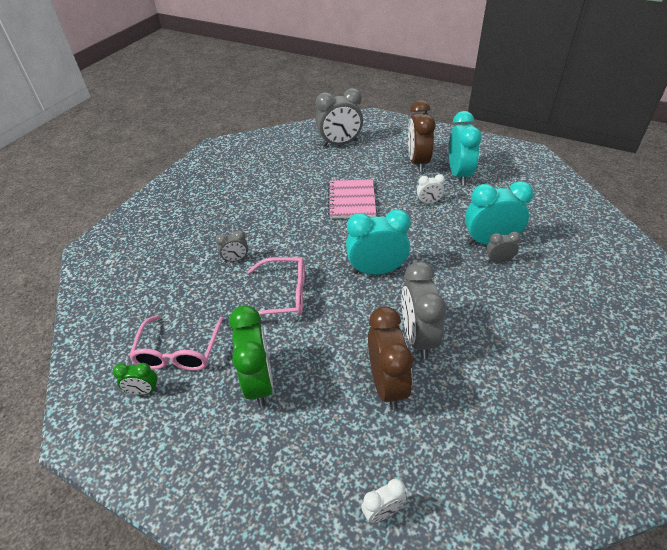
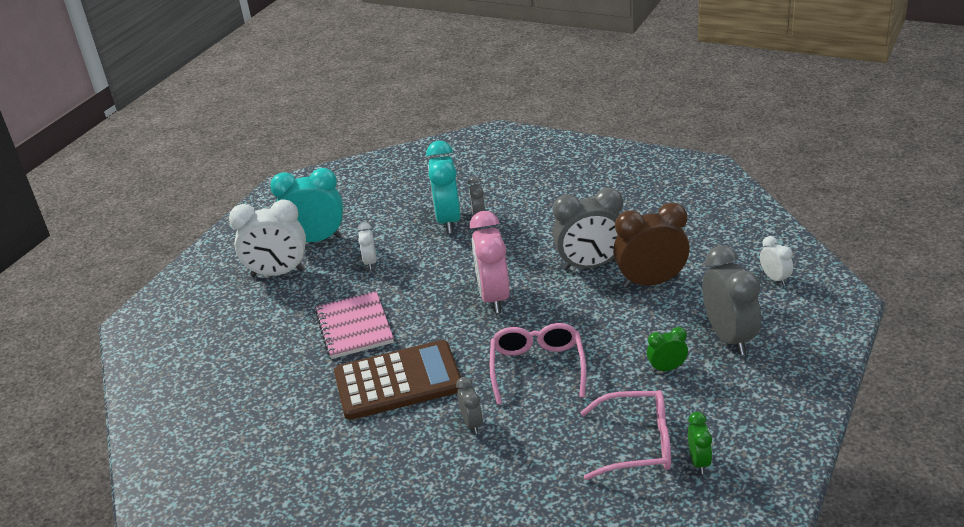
camera: 90 degrees left, 10 degrees down
green clock [229,305,273,407] -> green clock [647,327,688,373], size x0.50
grey clock [316,88,363,147] -> grey clock moved to [702,245,761,355]
pink notebook [328,179,376,219] -> pink notebook turned 75 degrees clockwise [315,291,394,359]
turquoise clock [346,209,411,275] -> pink clock [470,211,510,313]
brown clock [408,100,436,172] -> white clock [229,200,306,277]
none -> brown calculator [334,340,461,420]

